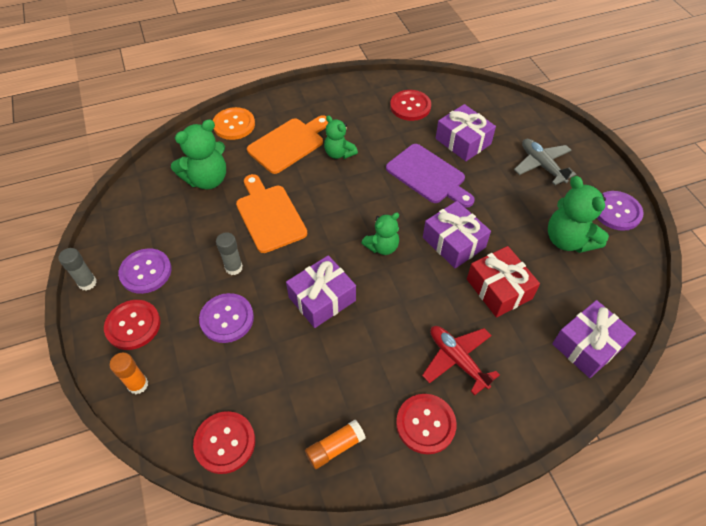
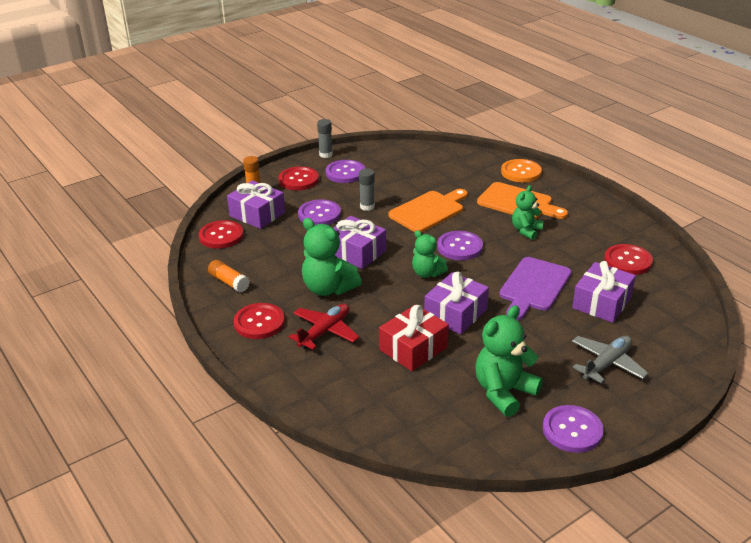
camera: 75 degrees right, 20 degrees down
green teddy bear [171,119,226,189] -> green teddy bear moved to [302,218,362,296]
purple gift [552,300,636,378] -> purple gift moved to [227,180,285,229]
none -> purple button [437,231,483,260]

